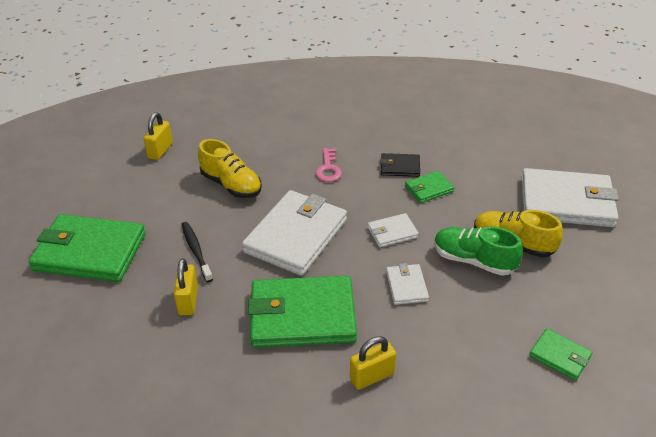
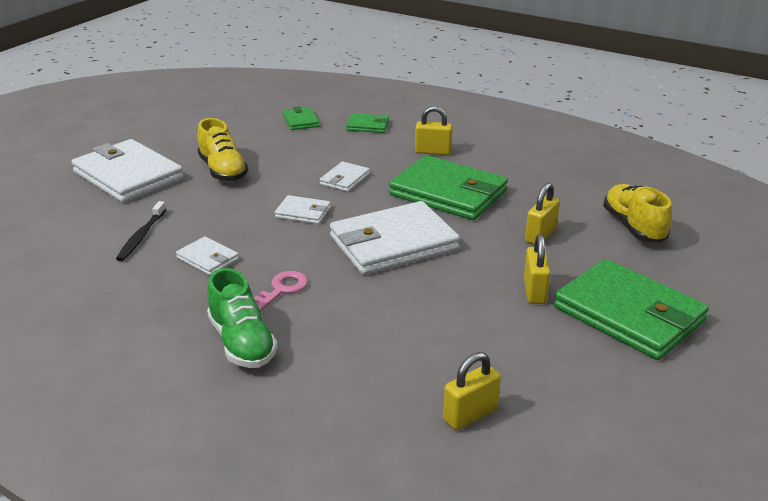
camera: 145 degrees left, 10 degrees down
black toothbrush [181,222,213,282] -> black toothbrush moved to [116,201,166,261]
yellow shoe [198,139,262,198] -> yellow shoe moved to [603,184,672,243]
black wallet [380,153,420,177] -> white wallet [176,236,239,276]
green wallet [405,171,454,203] -> green wallet moved to [346,113,389,133]
green shoe [434,226,523,276] -> green shoe moved to [207,268,278,368]
none -> yellow padlock [524,234,550,304]

